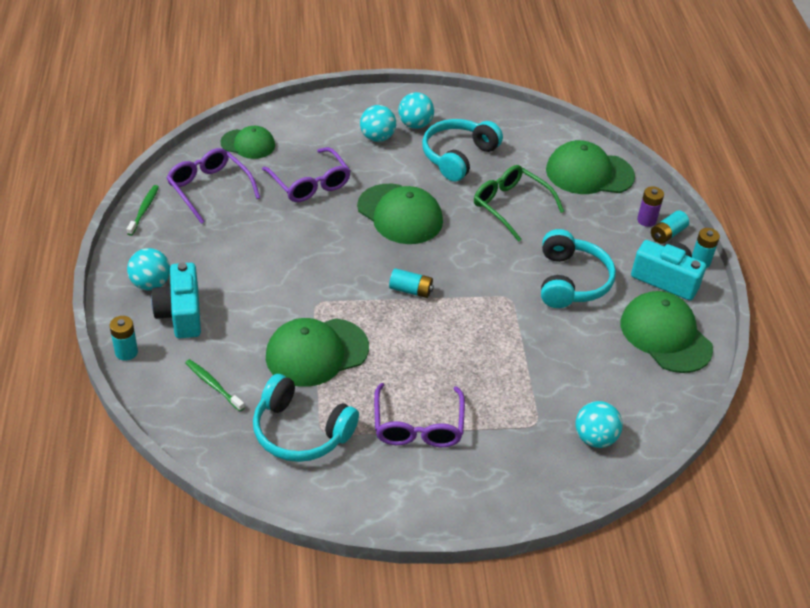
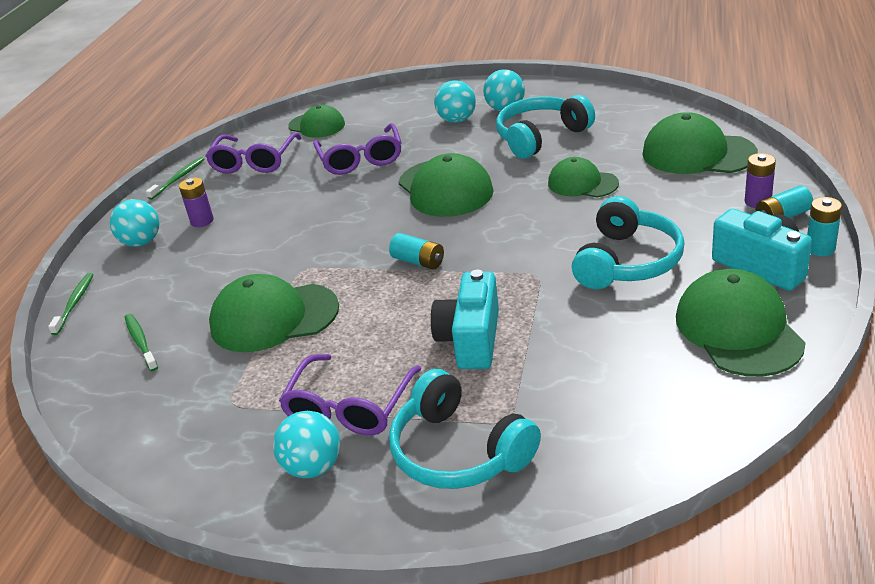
camera: 25 degrees right, 10 degrees down
turquoise battery [110,316,138,361] -> green toothbrush [48,273,93,335]
turquoise camera [151,263,201,338] -> turquoise camera moved to [431,270,499,369]
purple glasses [167,148,260,224] -> purple glasses turned 150 degrees counterclockwise [205,132,302,174]
turquoise headphones [253,374,359,462] -> turquoise headphones moved to [389,369,541,489]
green glasses [474,165,564,242] -> green cap [548,157,619,197]
turquoise ball [575,401,623,448] -> turquoise ball moved to [273,411,340,478]
none -> purple battery [179,177,214,227]

